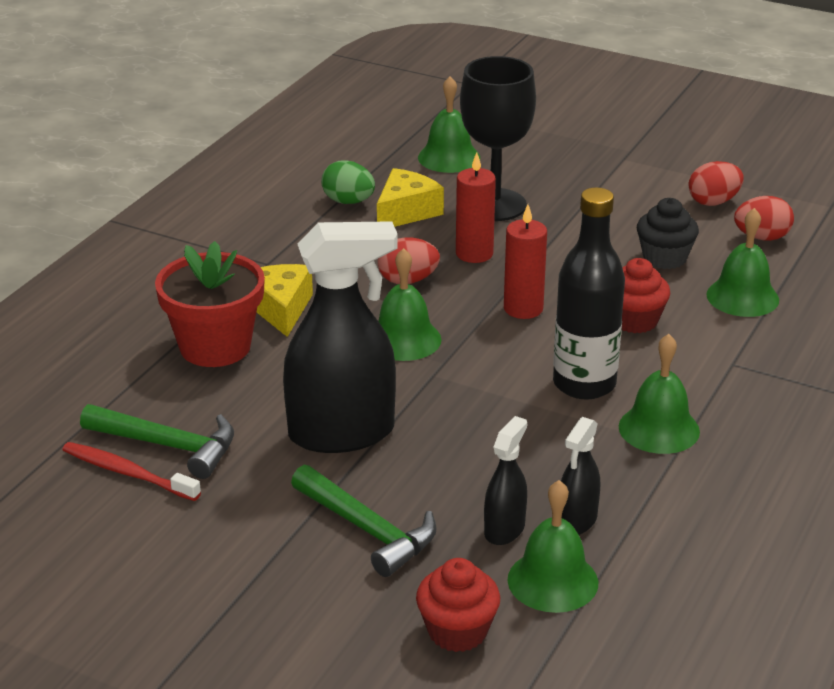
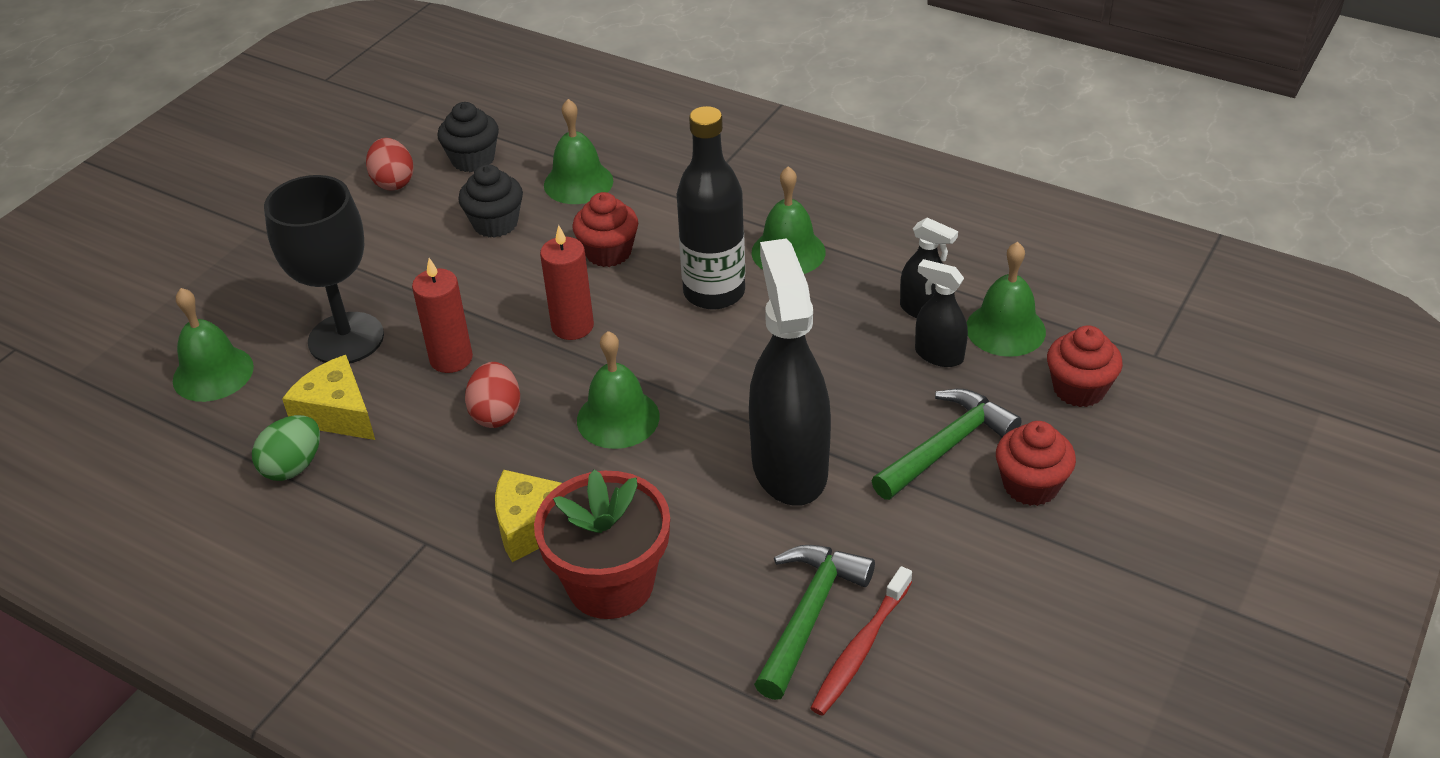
camera: 85 degrees left, 10 degrees up
red egg [734,196,794,241] -> black cupcake [438,102,499,172]
none -> red cupcake [996,421,1076,506]

